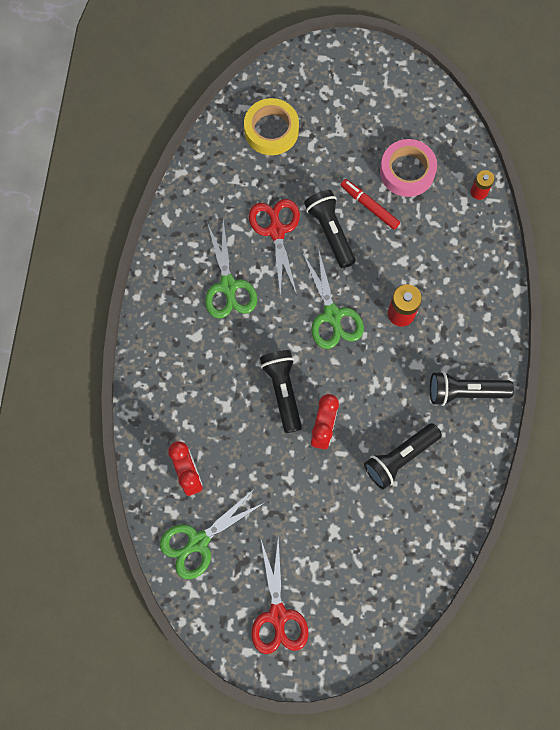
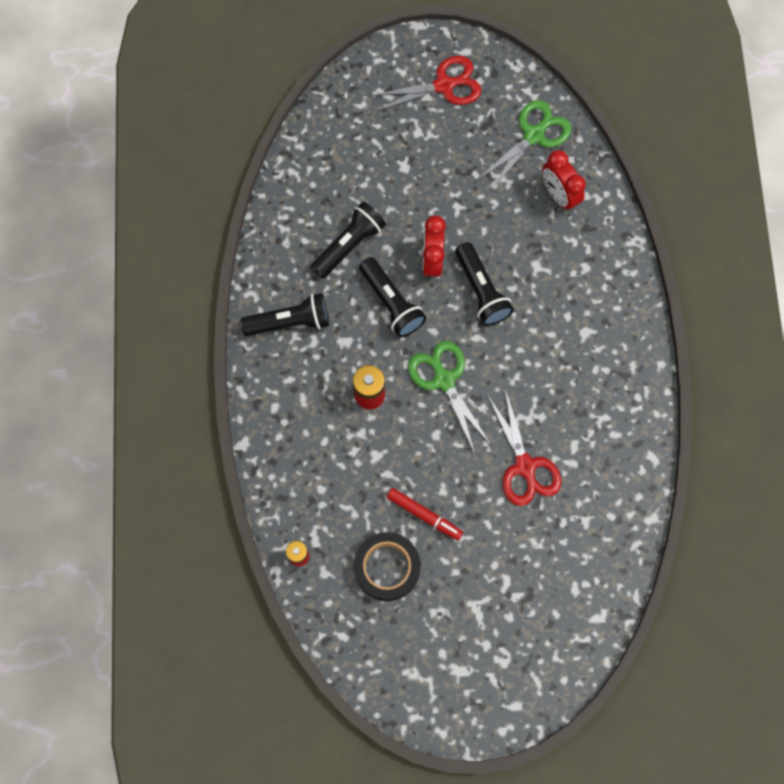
camera: 170 degrees right, 0 degrees up
green scissors [205,220,257,319] -> none
yellow tape [244,98,299,155] -> none
red scissors [251,537,308,654] -> red scissors turned 90 degrees clockwise [370,56,481,112]
black flashlight [304,190,356,268] -> black flashlight moved to [359,257,426,337]
pink tape [380,139,437,197] -> black tape [354,532,421,601]

